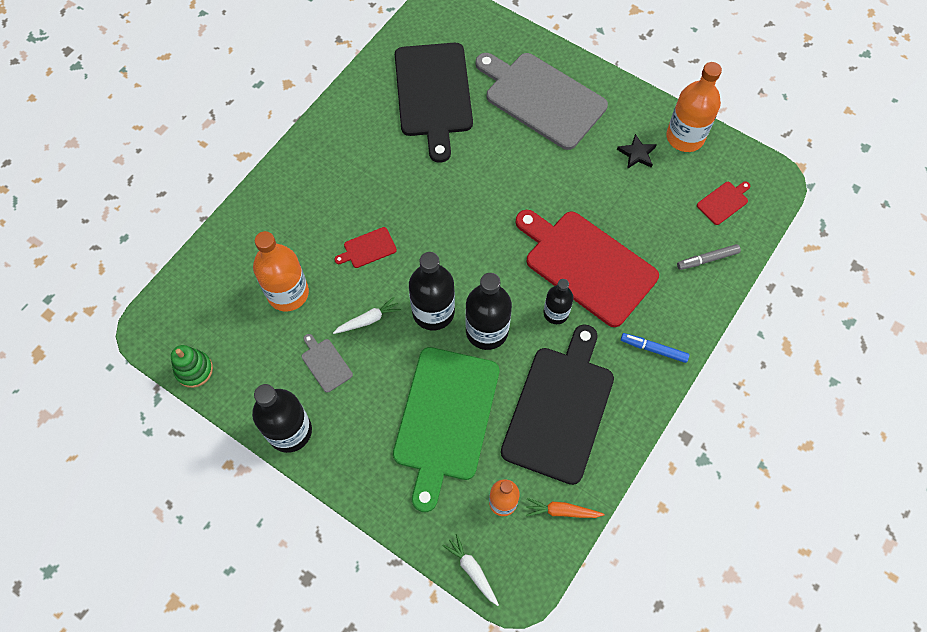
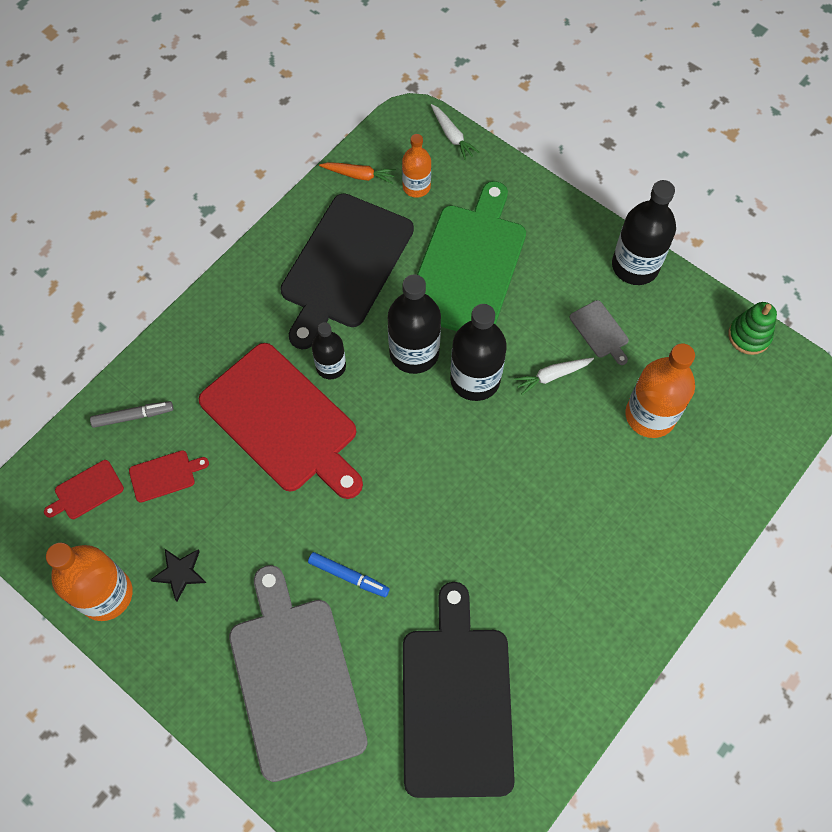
camera: 175 degrees left, 0 degrees up
red cutting board [334,227,397,268] -> red cutting board moved to [129,450,209,503]
grey cutting board [476,53,608,150] -> grey cutting board turned 150 degrees counterclockwise [229,565,368,782]
blue marker [621,333,689,363] -> blue marker moved to [308,552,390,597]

